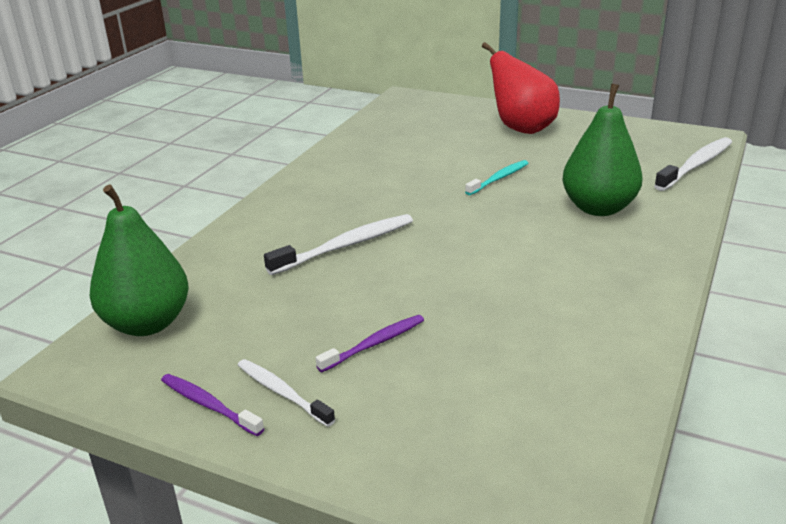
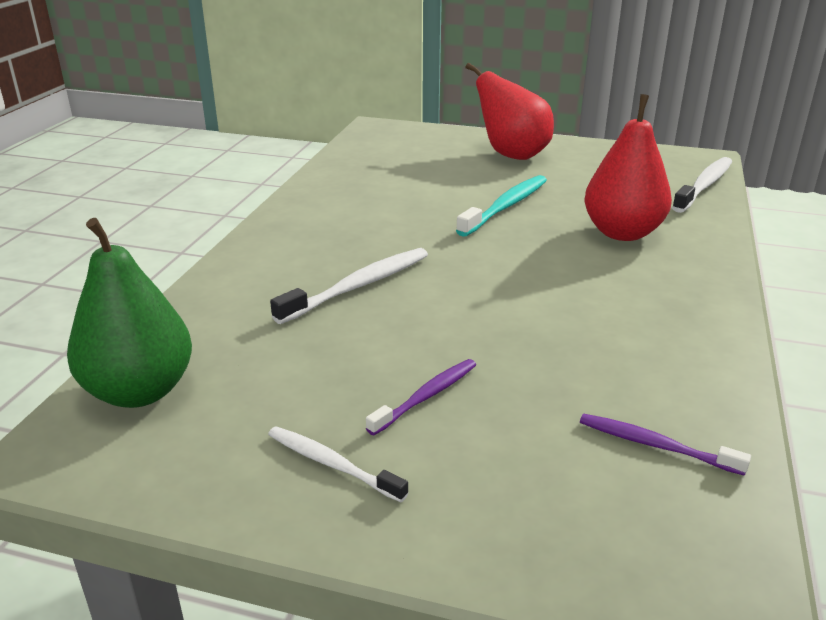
camera: 10 degrees left, 0 degrees up
purple toothbrush [161,374,264,436] -> purple toothbrush moved to [580,414,751,476]
turquoise toothbrush [465,160,528,195] -> turquoise toothbrush [456,175,547,237], size x1.56
green pear [562,84,643,216] -> red pear [584,94,672,241]

